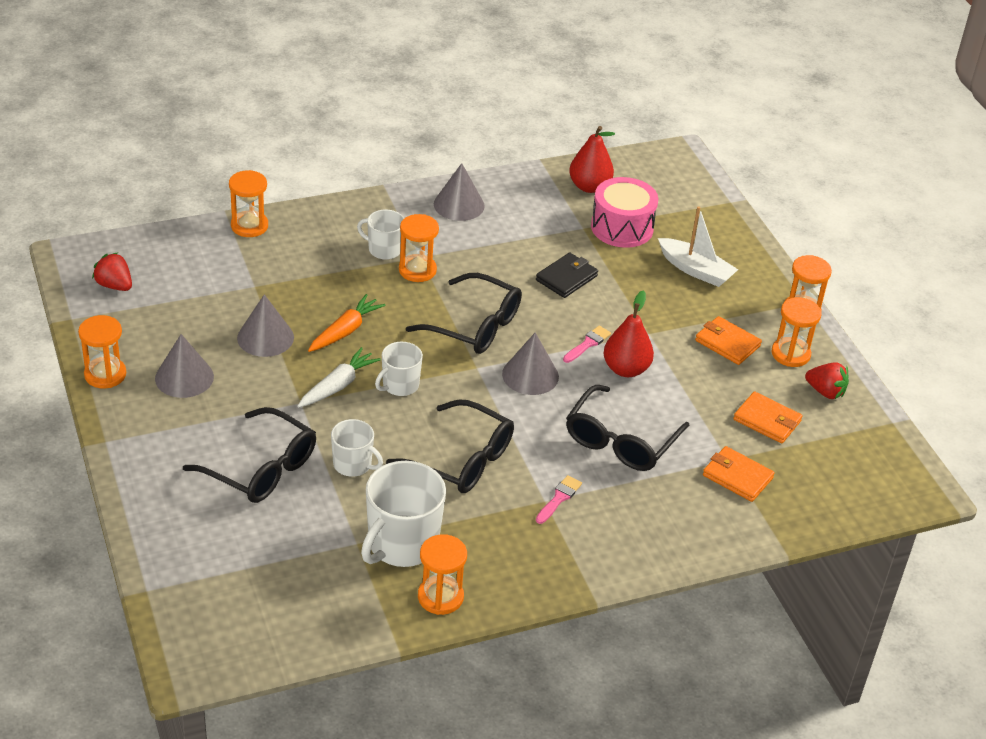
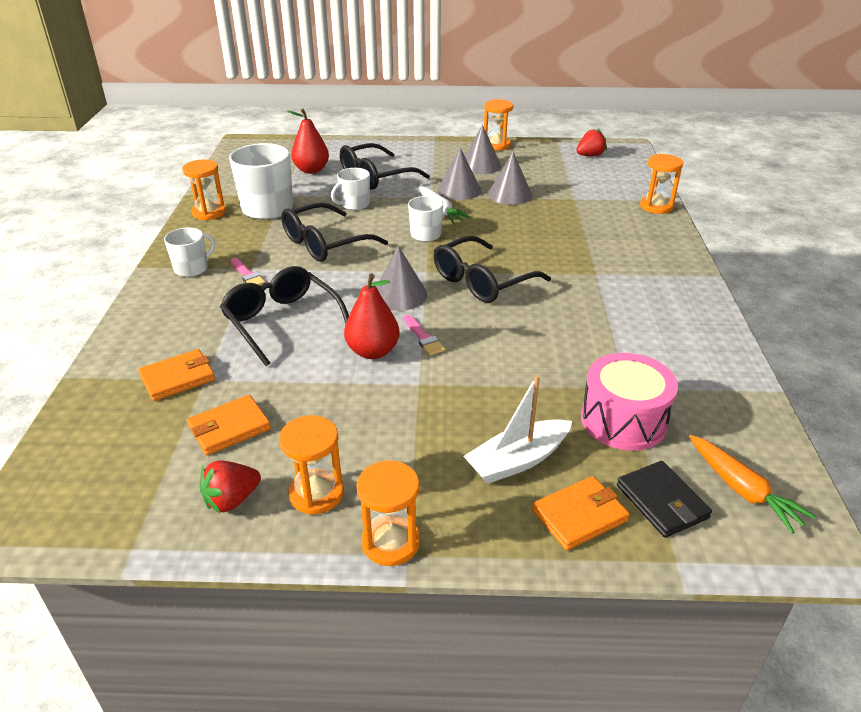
camera: 115 degrees right, 5 degrees down
orange carrot [308,294,386,352] -> orange carrot moved to [689,435,816,534]
white mug [357,209,404,260] -> white mug moved to [164,228,215,277]
orange hourglass [399,214,439,282] -> none
grey cone [434,163,485,221] -> grey cone moved to [437,147,481,200]
black wallet [536,252,598,298] -> black wallet moved to [617,461,712,538]
red pear [569,126,615,193] -> red pear moved to [287,109,329,174]
orange wallet [695,316,762,365] -> orange wallet moved to [532,476,630,550]

